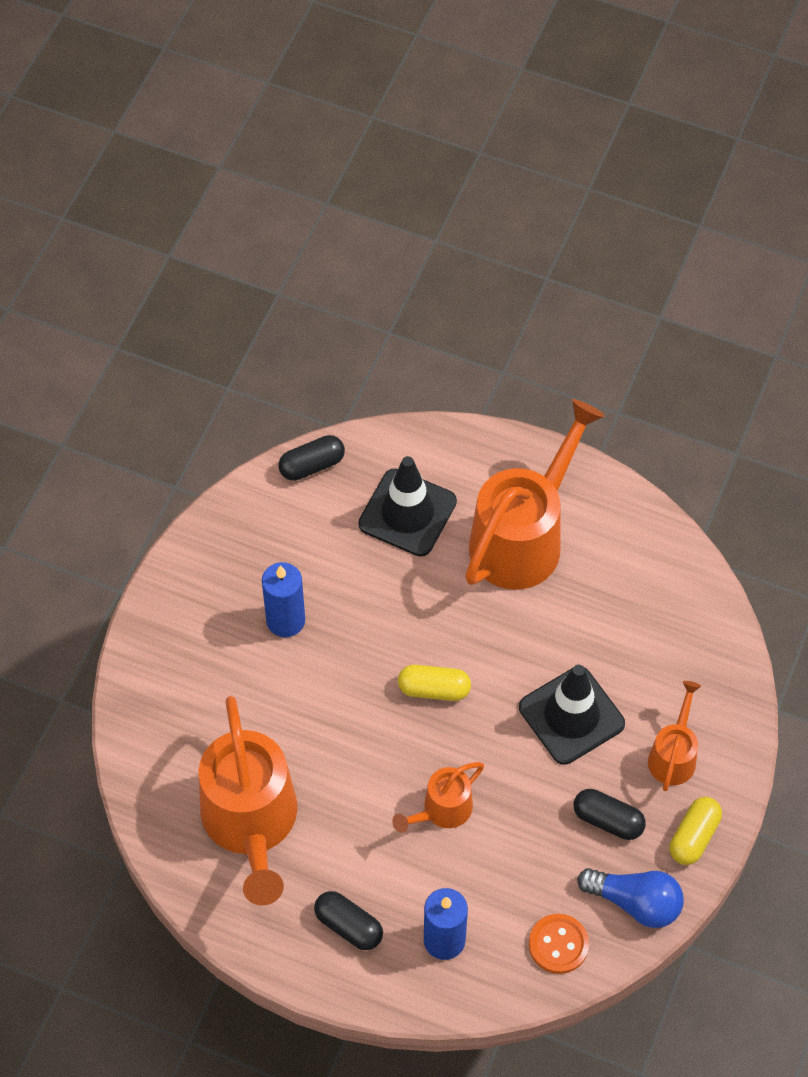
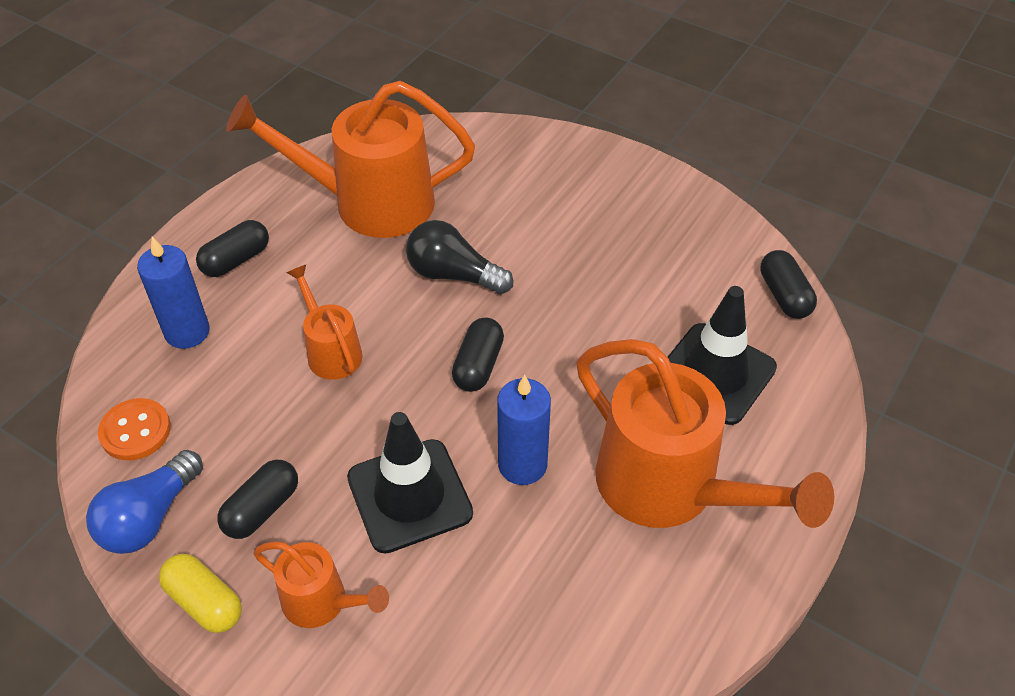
camera: 100 degrees right, 10 degrees down
blue candle [262,562,305,637] -> blue candle moved to [497,375,551,485]
yellow capsule [398,665,471,701] -> black capsule [452,318,504,392]
none -> black light bulb [406,220,513,294]

